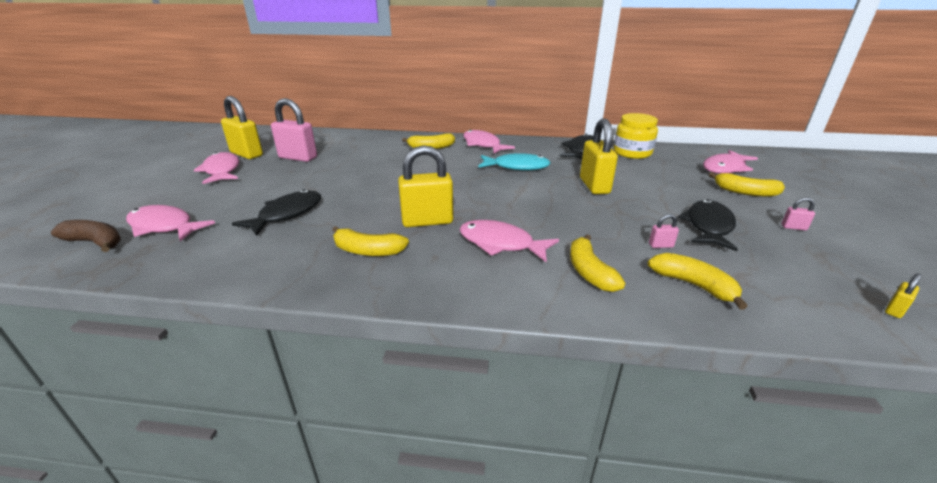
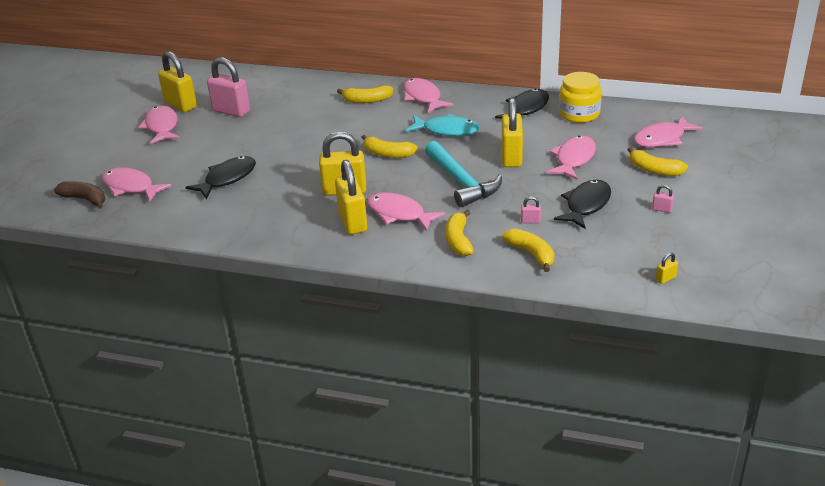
camera: 10 degrees right, 5 degrees up
yellow banana [332,226,409,256] -> yellow banana moved to [361,135,418,158]
none -> yellow padlock [335,160,367,235]
none -> turquoise hammer [425,141,502,207]
none -> pink fish [547,136,596,179]

